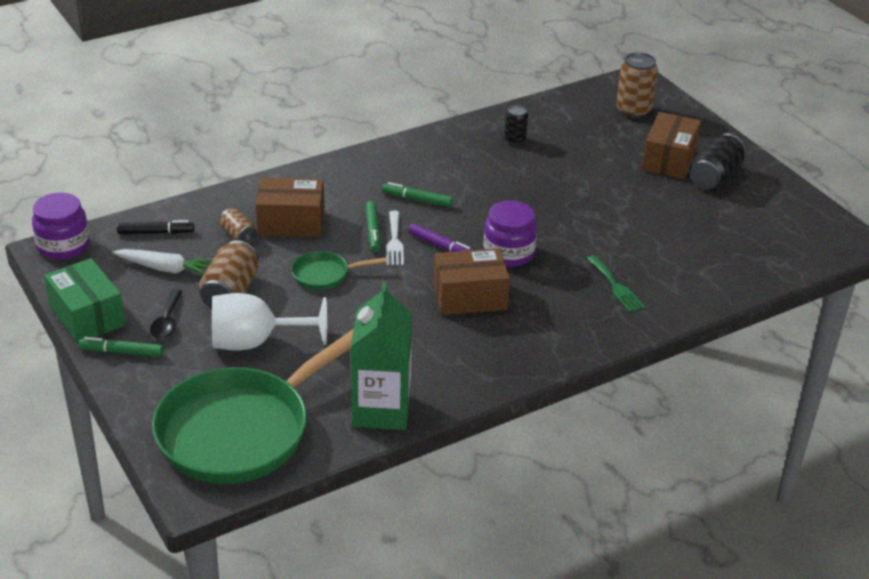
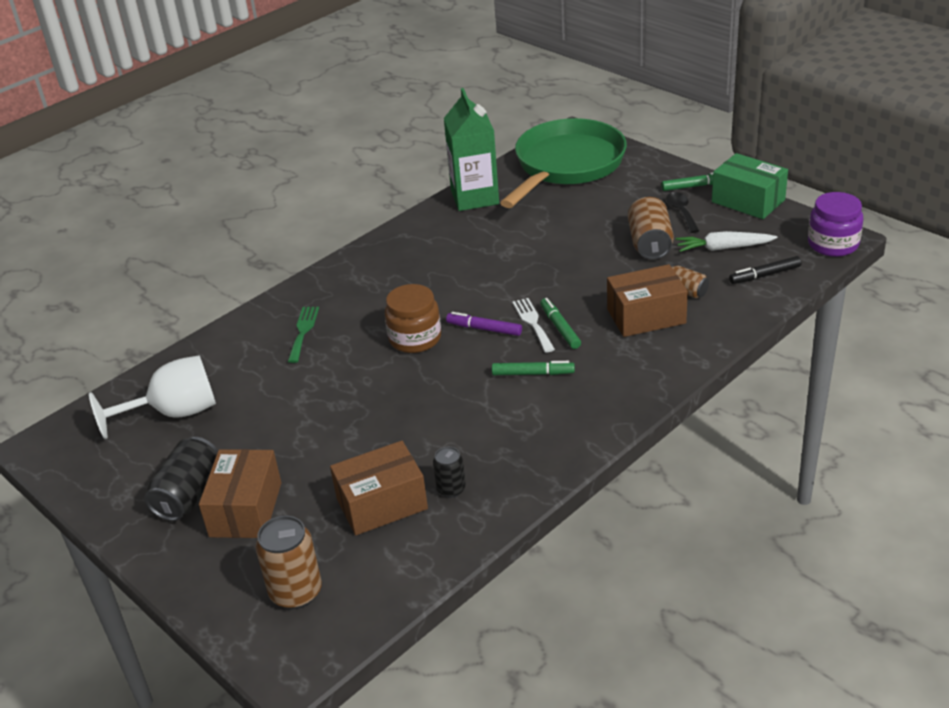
camera: 170 degrees right, 0 degrees up
white goblet [212,293,327,350] -> white goblet moved to [89,355,216,439]
green pan [291,251,387,290] -> none
brown box [434,248,510,315] -> brown box moved to [330,441,428,535]
purple jar [483,201,537,267] -> brown jar [385,284,441,353]
green fork [587,255,645,312] -> green fork turned 45 degrees clockwise [288,307,319,363]

